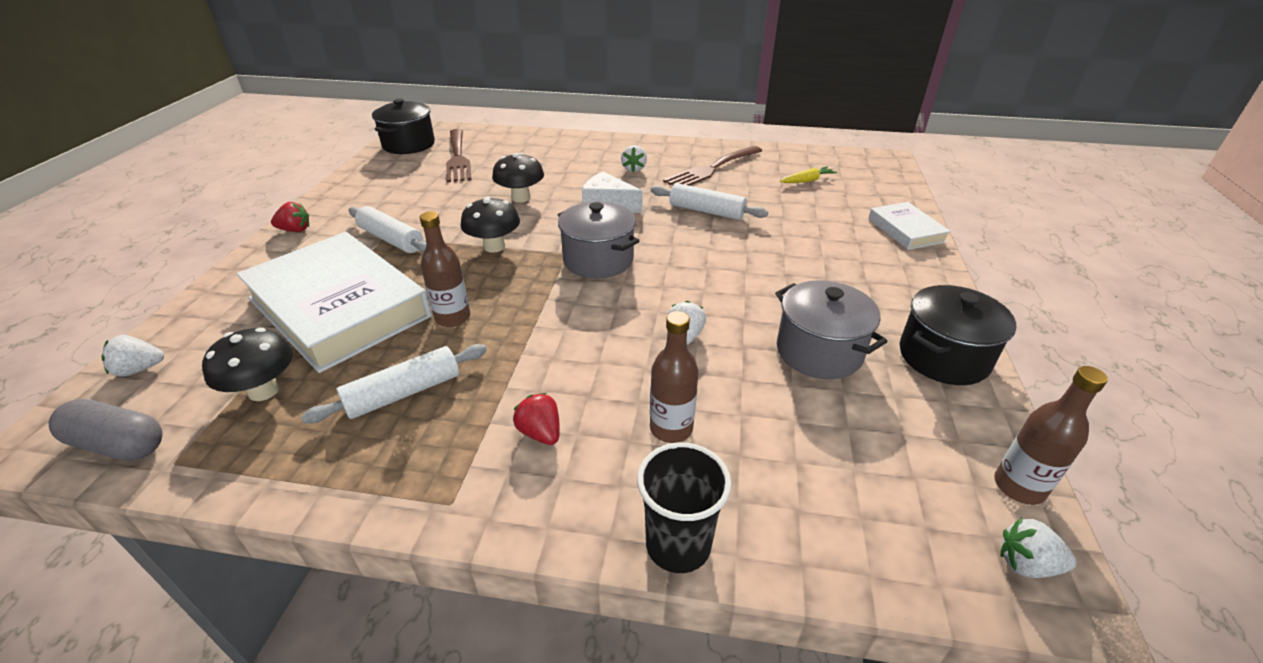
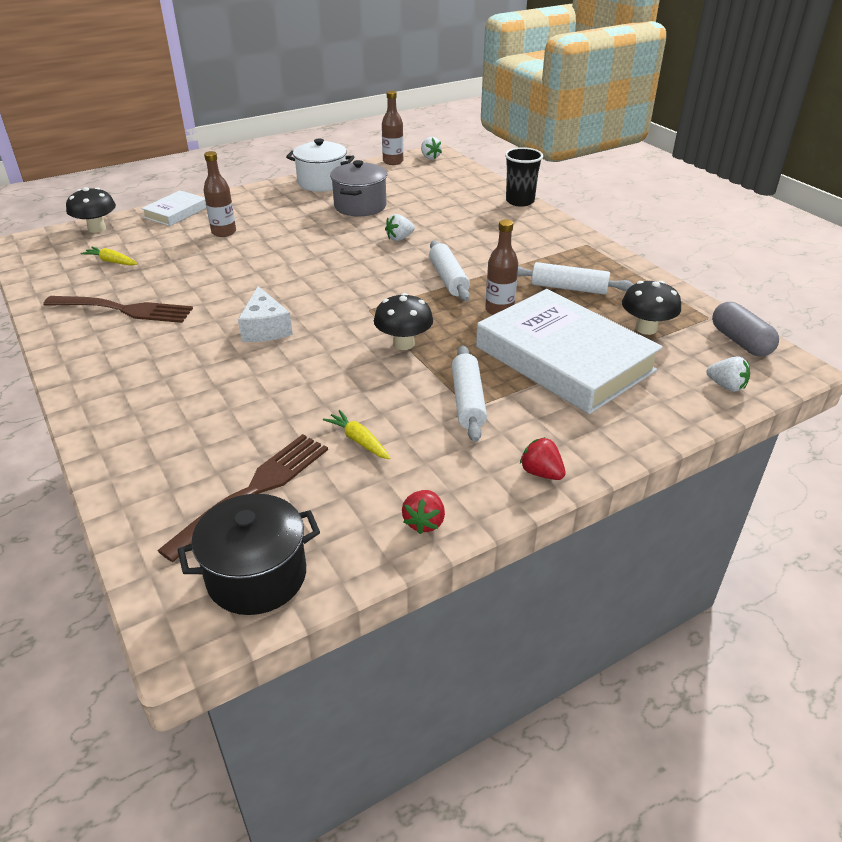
camera: 130 degrees left, 0 degrees up
white book [237,232,432,373] -> white book turned 45 degrees counterclockwise [476,289,663,414]
black mushroom [492,153,544,203] -> black mushroom moved to [66,187,116,233]
red strawberry [513,393,560,445] -> red strawberry moved to [402,490,445,534]
grey pot [558,201,639,278] -> none
white strawberry [621,145,647,172] -> none
brown bottle [650,311,698,443] -> brown bottle moved to [204,151,236,237]
white rolling pin [651,183,768,220] -> white rolling pin moved to [429,240,470,301]
black pot [900,285,1016,385] -> white pot [286,139,354,192]
none -> yellow carrot [323,410,391,459]

